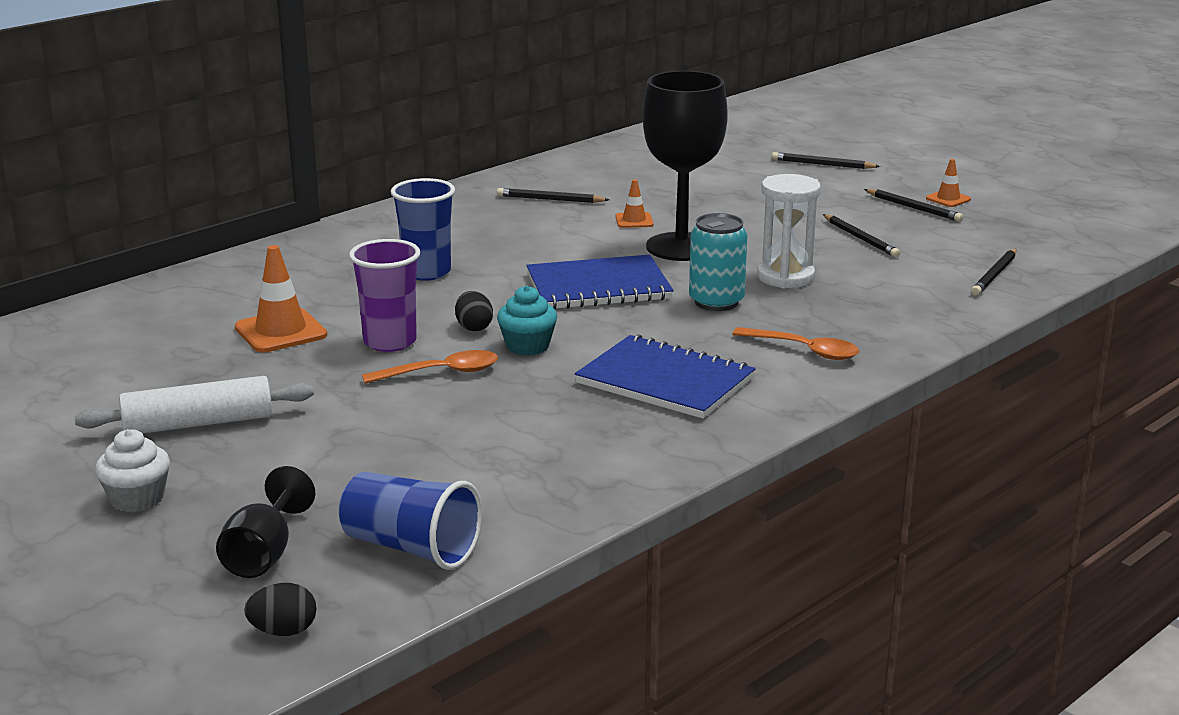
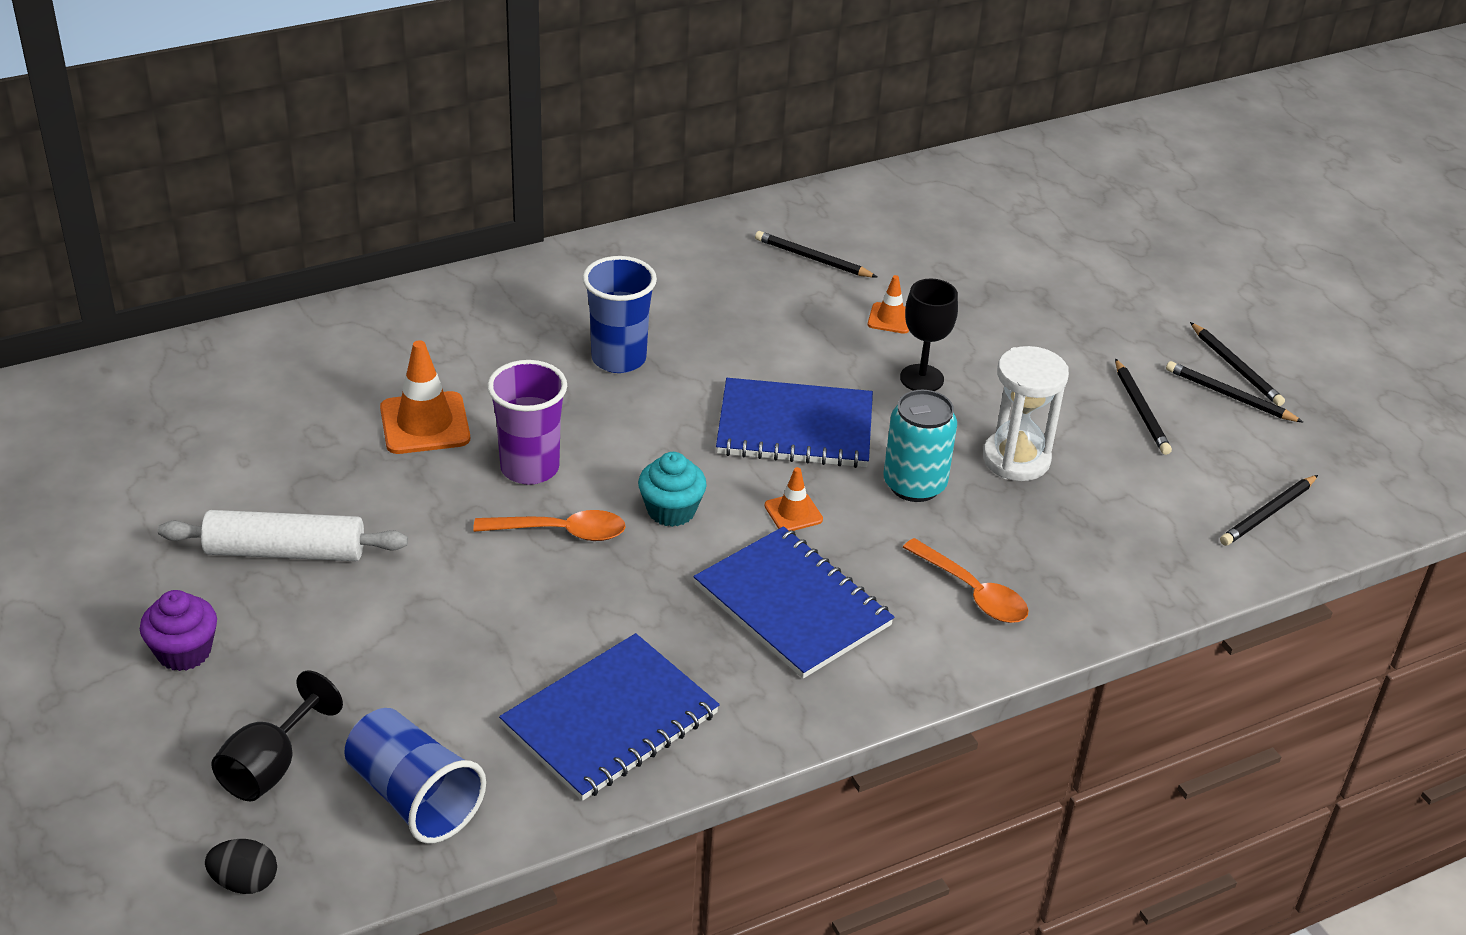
camera: 15 degrees right, 15 degrees up
white cupcake [95,429,170,512] -> purple cupcake [140,590,217,671]
black egg [455,291,493,331] -> none
black goblet [643,71,728,261] -> black goblet [900,279,958,391], size x0.53
black pencil [772,152,880,169] -> black pencil moved to [1166,361,1304,423]
orange traffic cone [926,159,971,207] -> orange traffic cone moved to [765,467,823,531]
none -> blue notebook [499,633,720,801]

